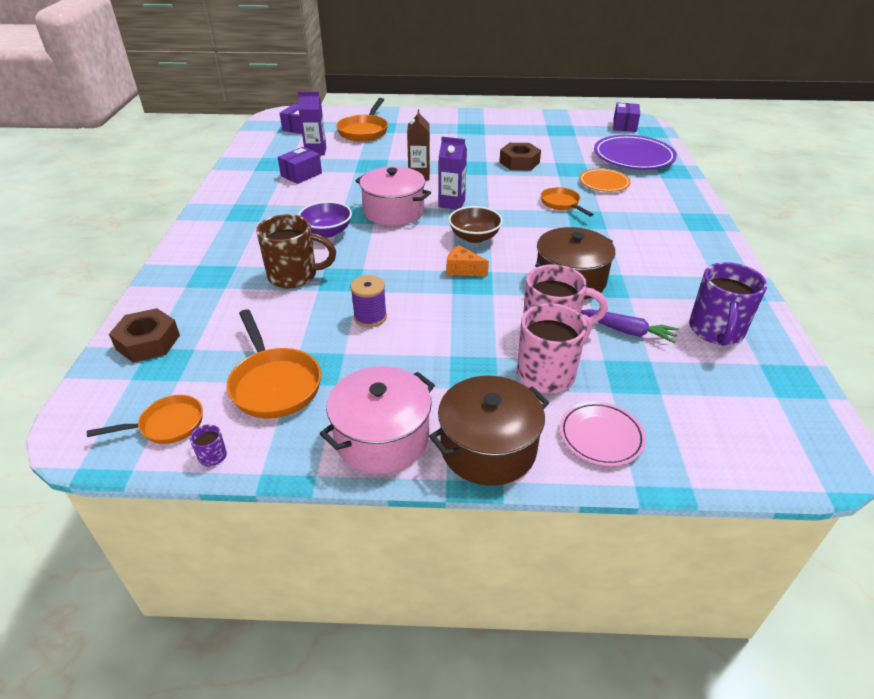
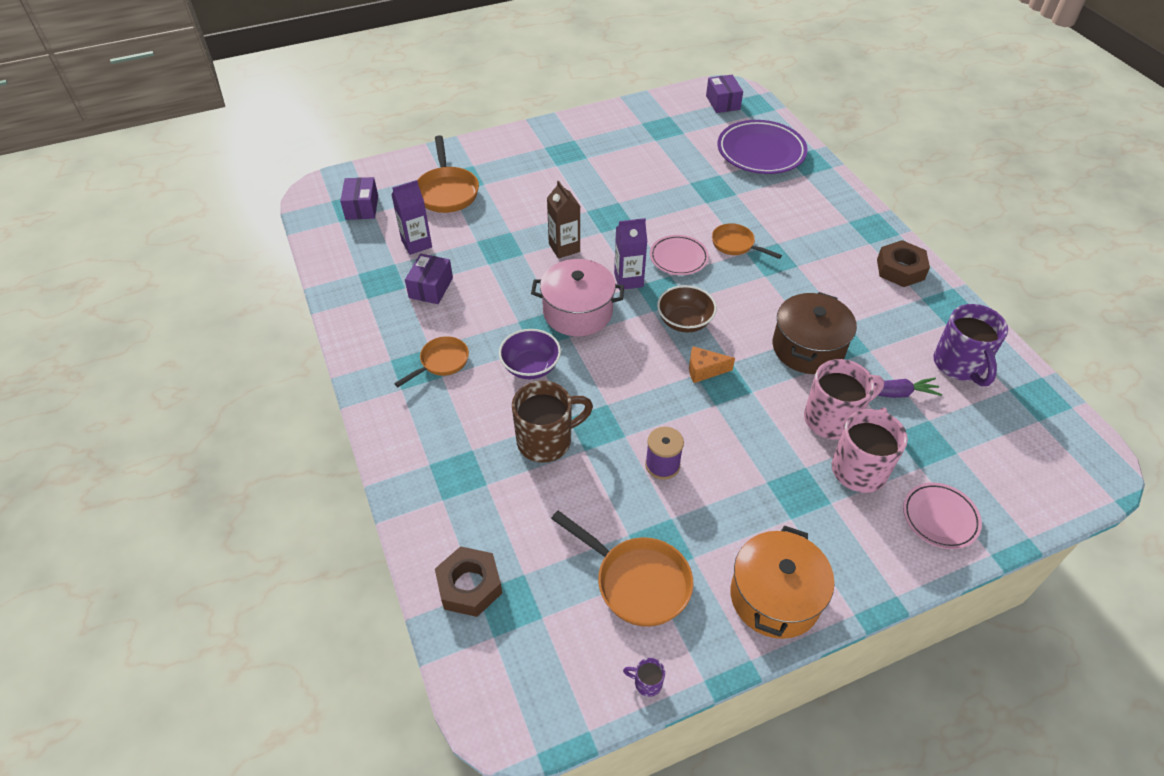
camera: 25 degrees left, 10 degrees up
orange pan [87,395,203,444] -> orange pan moved to [394,336,469,387]
pink pot [320,366,435,474] -> orange pot [730,526,834,639]
brown pot [429,376,549,486] -> none
brown nut [499,143,541,170] -> brown nut moved to [877,240,930,287]
orange plate [579,168,631,192] -> none
none -> pink plate [650,235,709,275]

